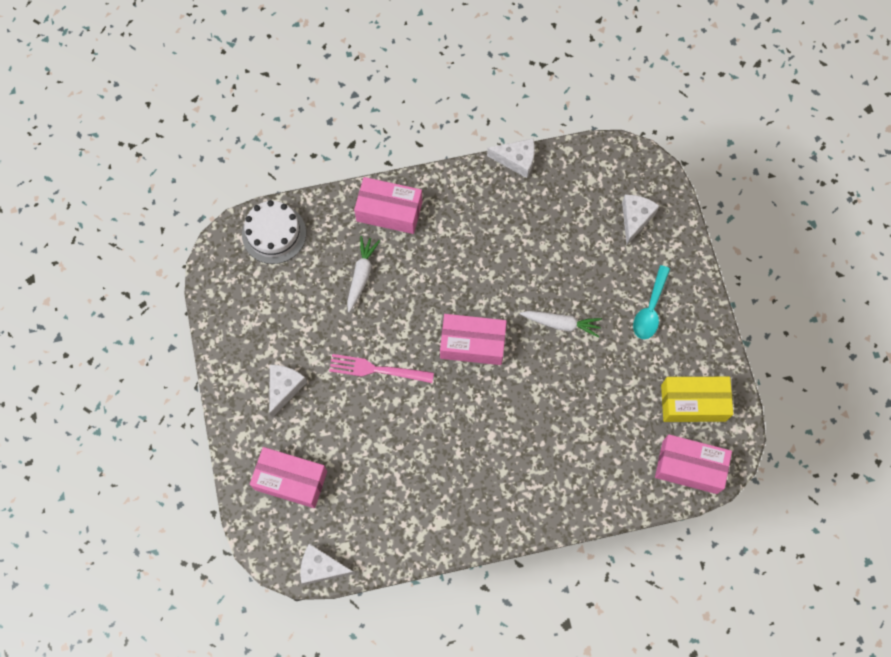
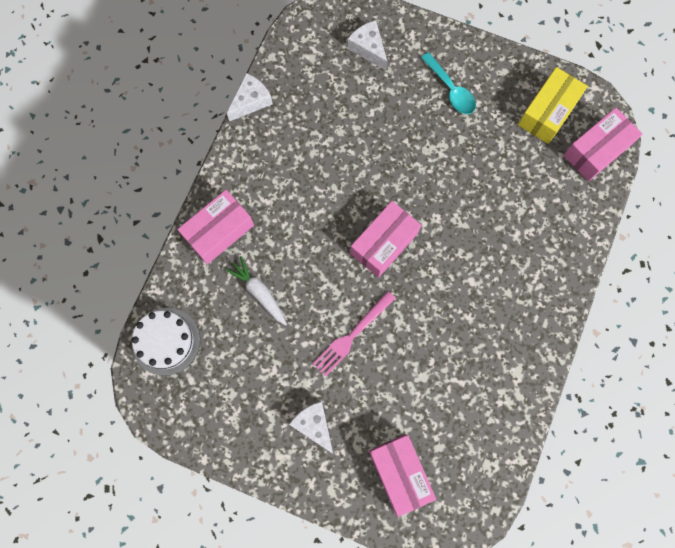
camera: 55 degrees left, 5 degrees up
pink box [250,447,327,508] -> pink box turned 75 degrees counterclockwise [369,435,436,517]
white cheese [300,544,355,585] -> none
white carrot [519,311,602,338] -> none

